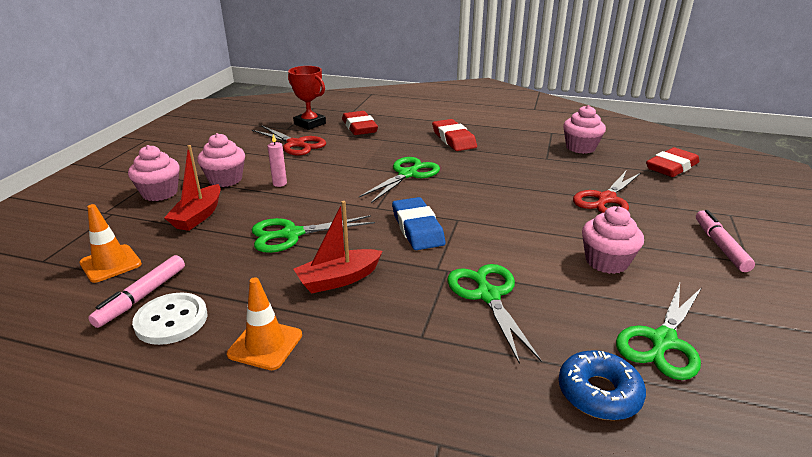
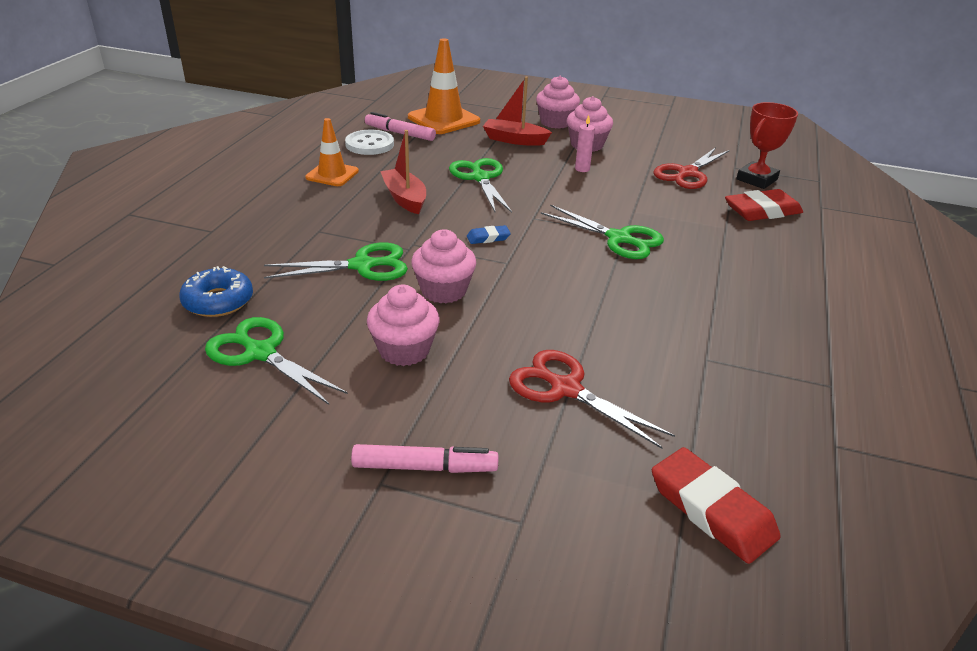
camera: 90 degrees right, 5 degrees up
orange traffic cone [79,204,142,283] -> orange traffic cone [408,38,480,134], size x1.58
blue eraser [392,197,445,250] -> blue eraser [467,225,511,244], size x0.50
red eraser [432,119,477,151] -> none
pink cupcake [563,105,606,154] -> pink cupcake moved to [411,229,476,303]

